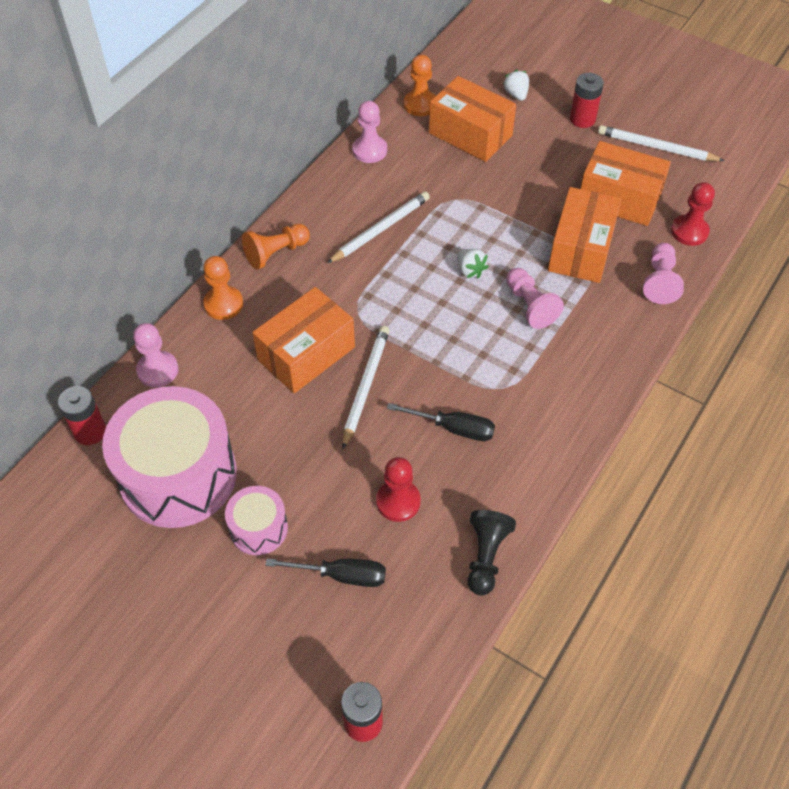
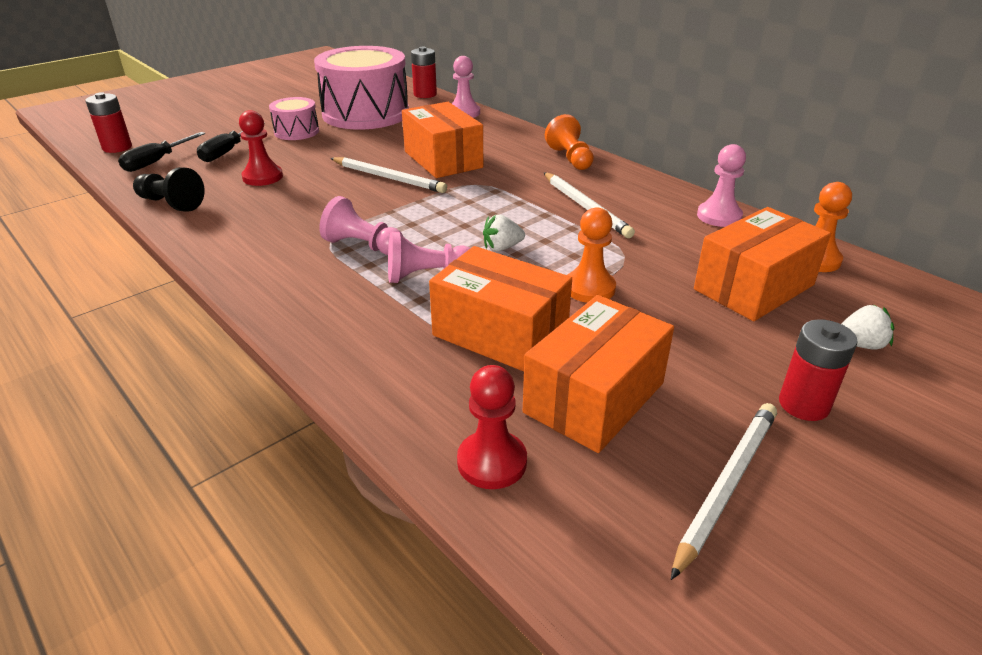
camera: 105 degrees right, 20 degrees down
orange pawn [203,256,243,320] -> orange pawn moved to [568,207,616,303]
black screwdriver [387,403,495,441] -> black screwdriver moved to [118,132,205,172]
pink pawn [643,243,684,304] -> pink pawn moved to [319,196,404,255]

